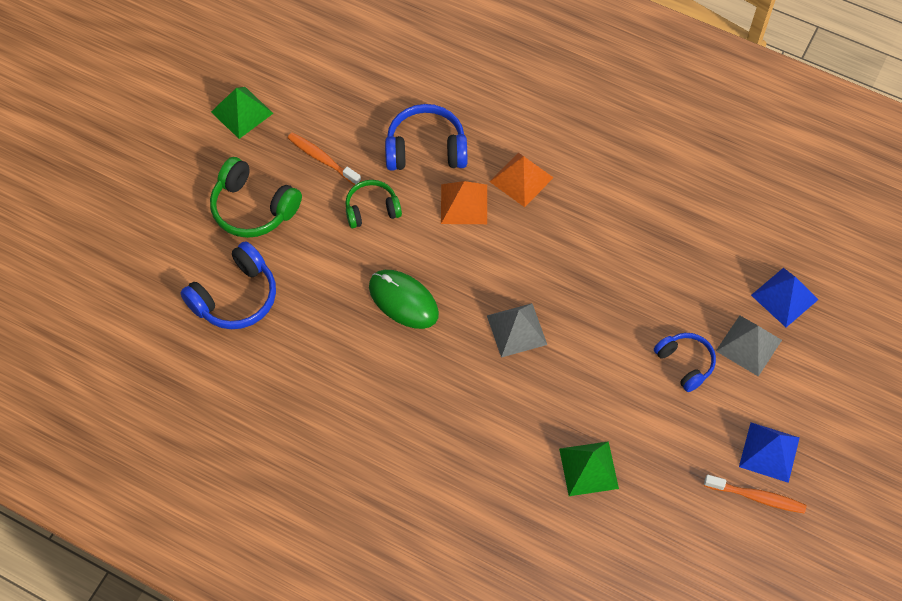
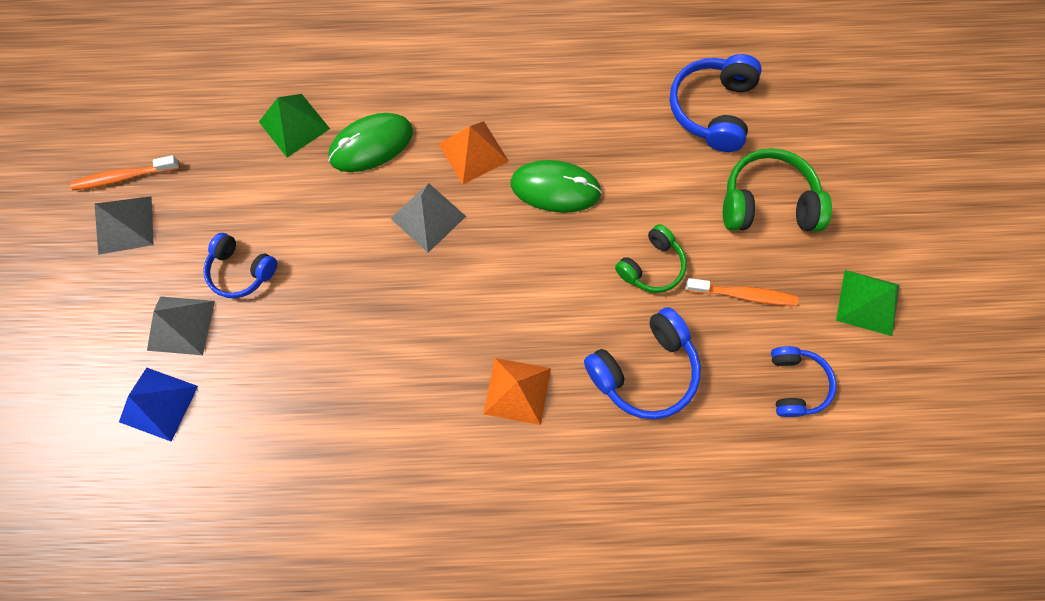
camera: 150 degrees right, 10 degrees up
orange pyramid [441,181,487,224] -> orange pyramid moved to [439,121,509,184]
blue pyramid [739,422,800,483] -> grey pyramid [95,196,154,255]
none -> green mouse [328,113,413,172]
none -> blue headphones [771,346,836,417]

